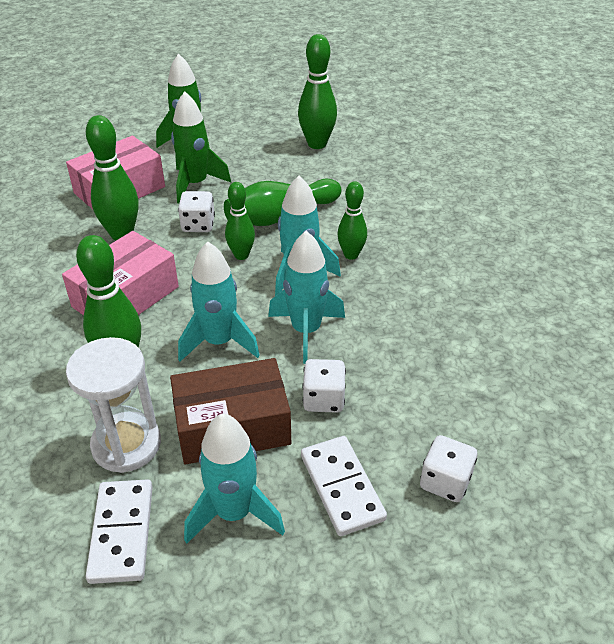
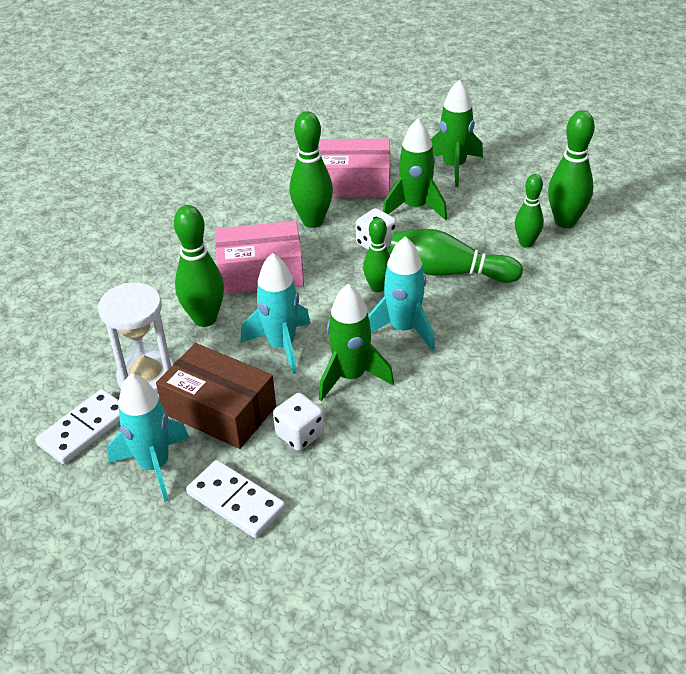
camera: 45 degrees right, 0 degrees up
turquoise rocket [268,231,345,364] -> green rocket [319,284,394,401]
white domino [301,436,387,536] -> white domino turned 75 degrees counterclockwise [186,460,285,538]
green bowling pin [337,181,367,260] -> green bowling pin moved to [515,174,544,248]
white dice [420,435,477,502] -> none

